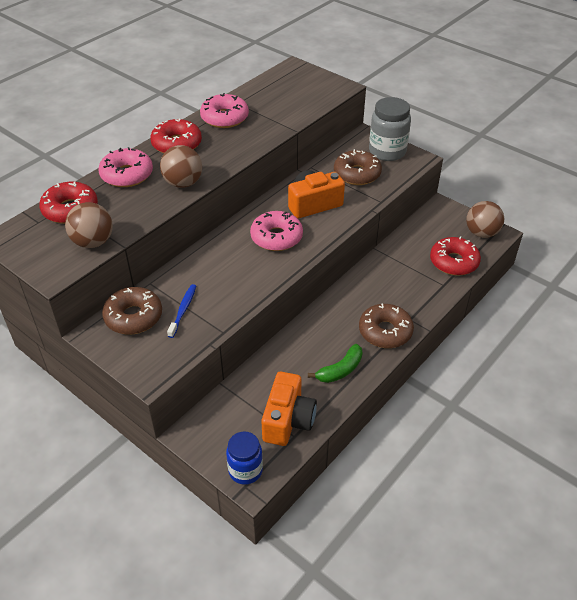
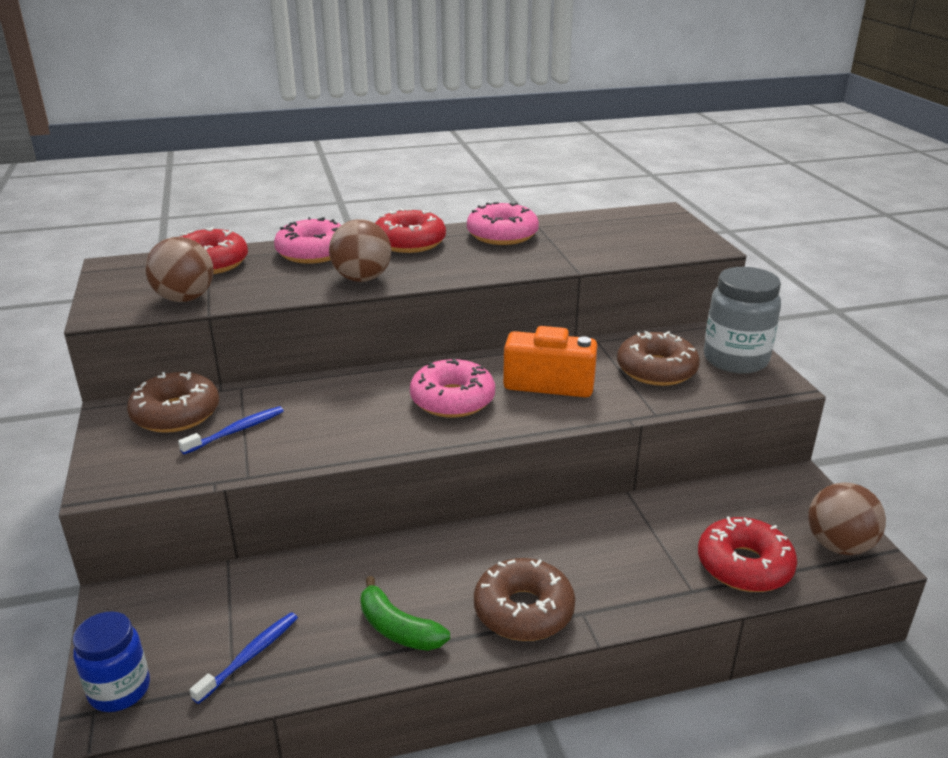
camera: 35 degrees right, 15 degrees down
orange camera [261,372,317,446] -> blue toothbrush [190,612,298,704]
green banana [308,344,363,383] -> green banana turned 45 degrees clockwise [360,576,450,651]

